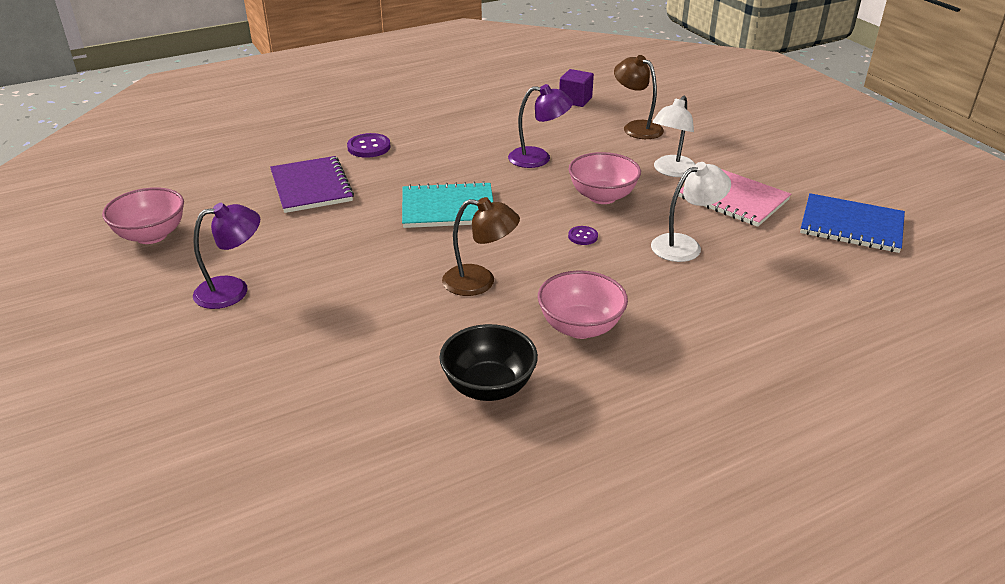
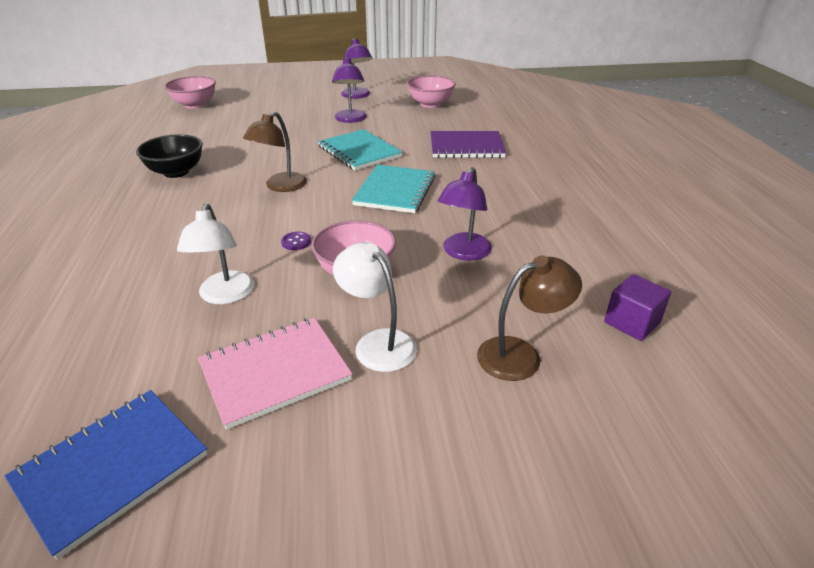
camera: 110 degrees right, 0 degrees up
purple button [347,133,391,158] -> none
pink bowl [538,270,628,339] -> pink bowl moved to [164,76,216,109]
none -> turquoise notebook [318,129,403,170]
none -> purple lamp [341,38,372,99]

